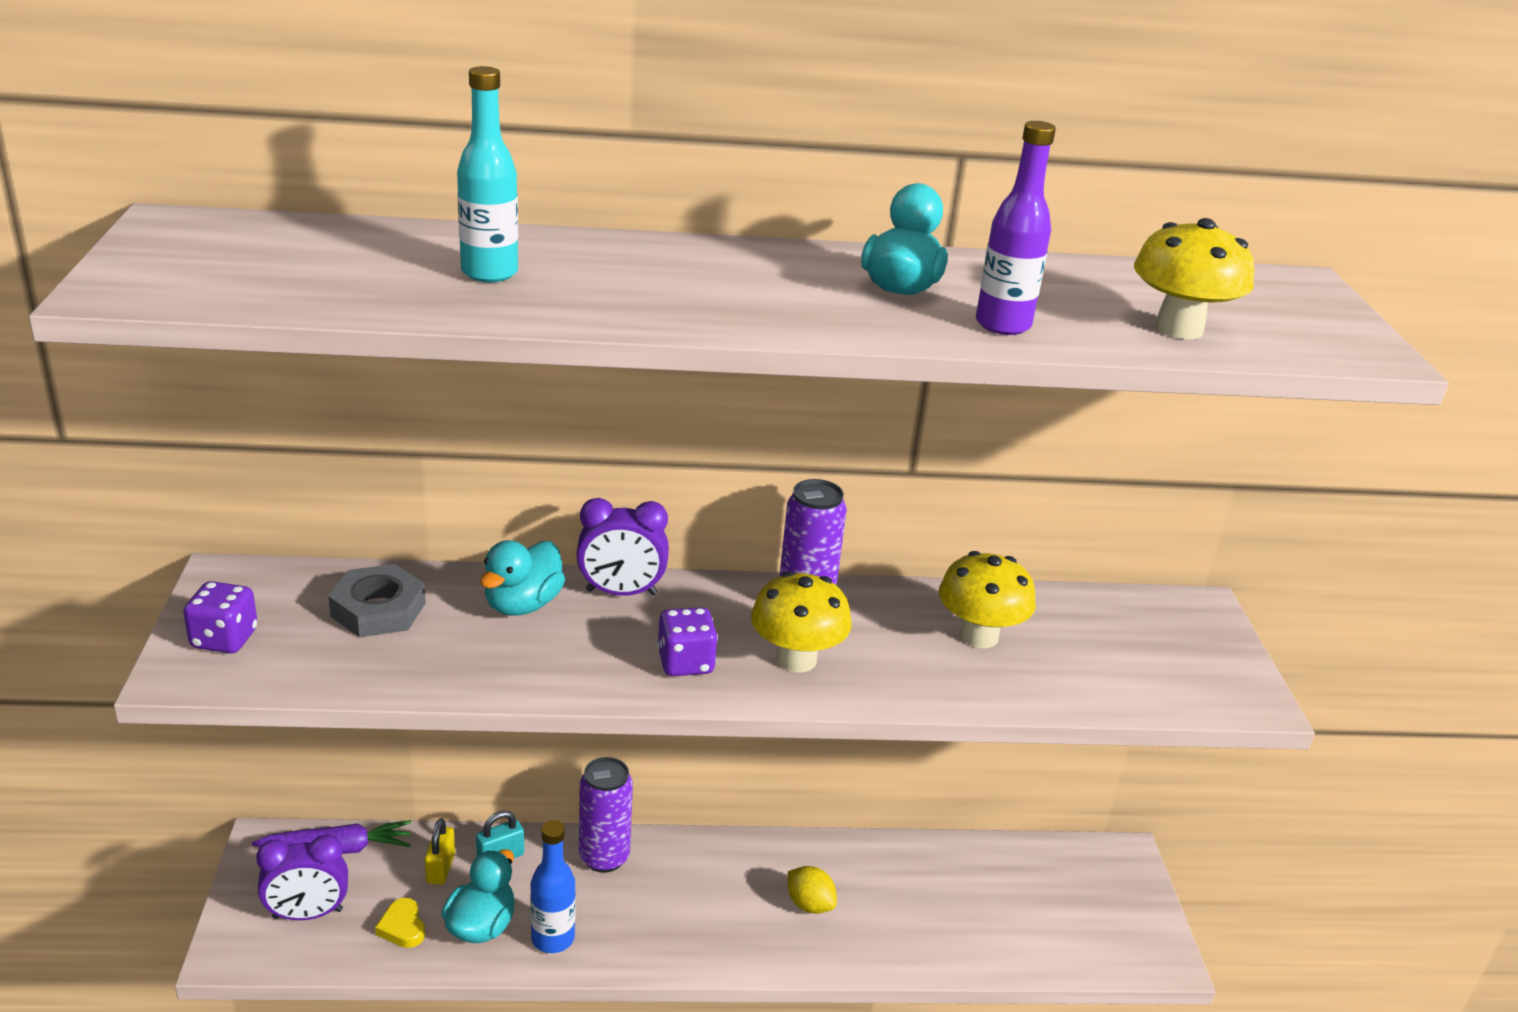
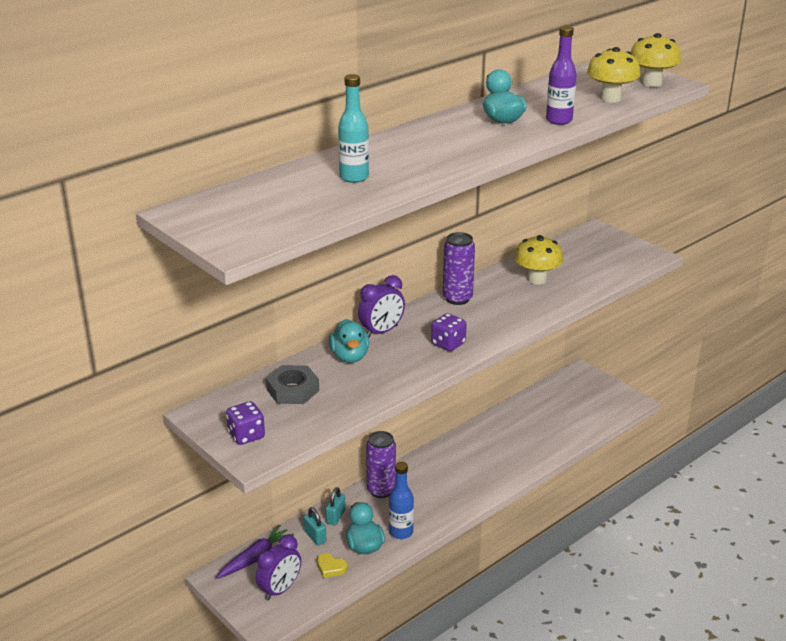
camera: 35 degrees left, 0 degrees up
yellow padlock [425,818,455,885] -> turquoise padlock [304,507,326,545]
yellow mushroom [751,571,852,673] -> yellow mushroom moved to [631,33,681,87]
yellow lemon [788,866,837,914] -> none

